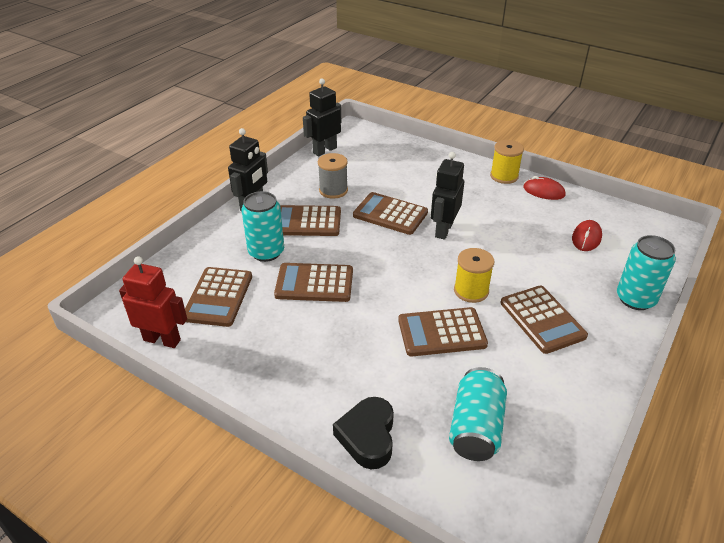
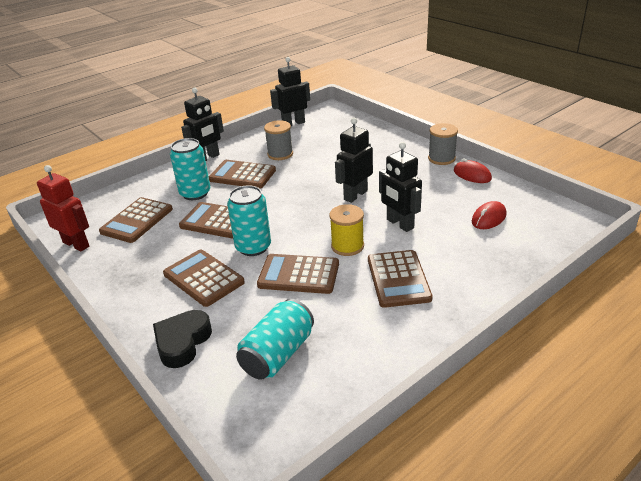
camera: 20 degrees right, 5 degrees down
brown calculator [353,192,428,235] -> brown calculator moved to [163,250,245,307]
yellow spool [490,140,524,184] -> grey spool [428,123,458,165]
turquoise can [617,235,676,310] -> turquoise can moved to [227,185,271,256]
none -> black robot [379,142,422,232]

